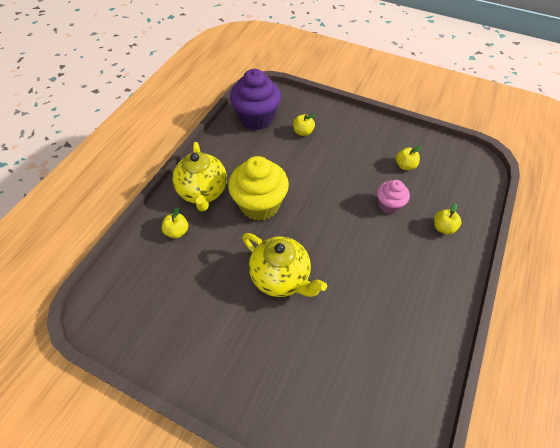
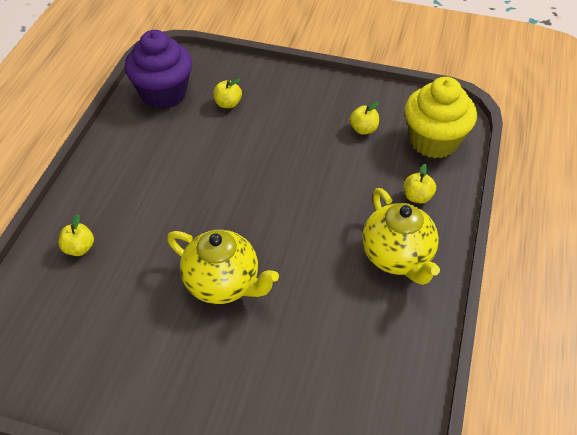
camera: 10 degrees left, 5 degrees down
yellow teapot [172,142,227,212] -> yellow teapot moved to [362,188,440,285]
yellow cupcake [228,156,289,221] -> yellow cupcake moved to [405,77,477,158]
pink cupcake [377,180,410,214] -> none

